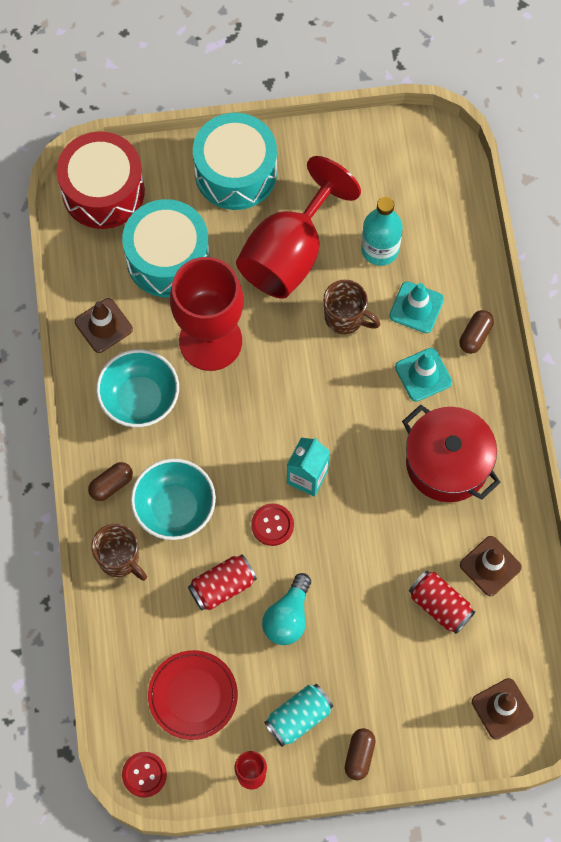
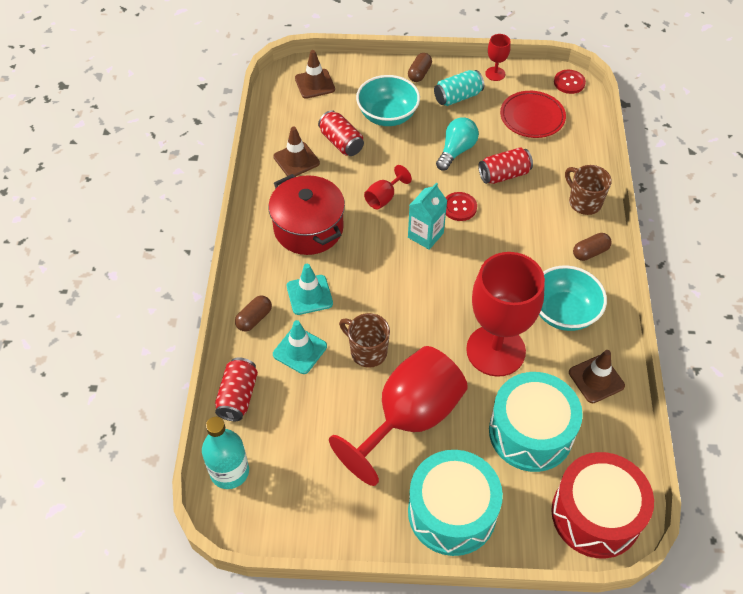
camera: 170 degrees left, 15 degrees down
turquoise bowl [131,459,216,540] -> turquoise bowl moved to [356,75,420,126]
turquoise bottle [361,197,403,266] -> turquoise bottle moved to [202,417,249,489]
none -> red can [215,357,258,421]
none -> red goblet [364,165,412,209]

